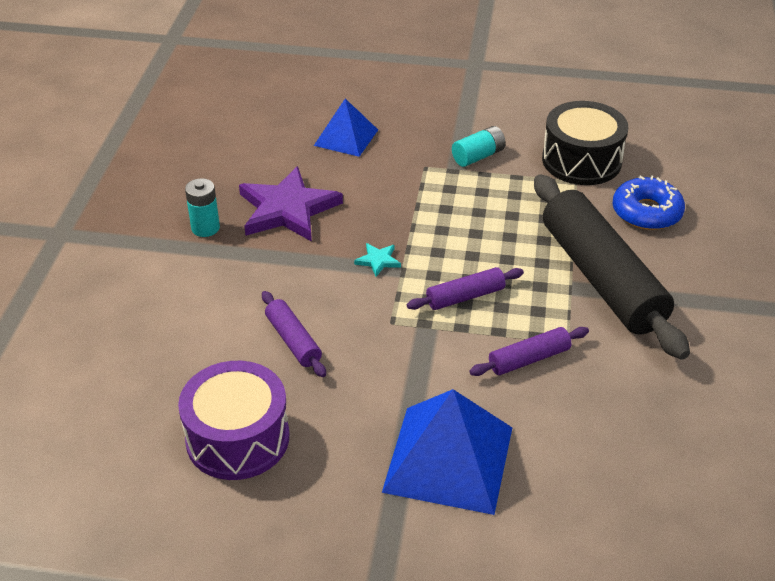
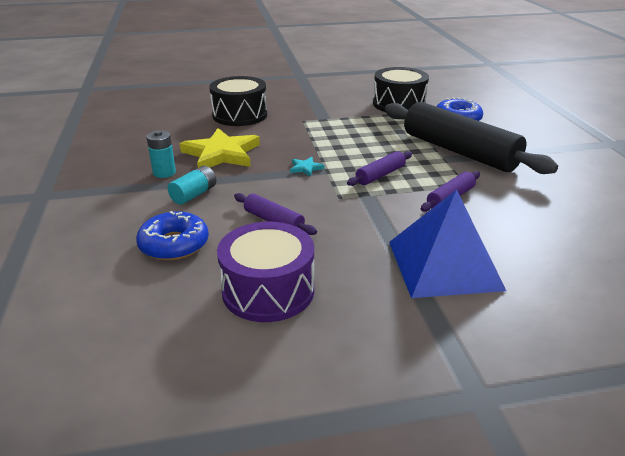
camera: 20 degrees left, 10 degrees down
purple star [239,166,343,242] -> yellow star [180,128,260,168]
blue pyramid [314,99,378,157] -> black drum [209,76,267,126]
turquoise battery [452,126,506,167] -> turquoise battery moved to [168,166,216,205]
none -> blue donut [136,211,209,261]

